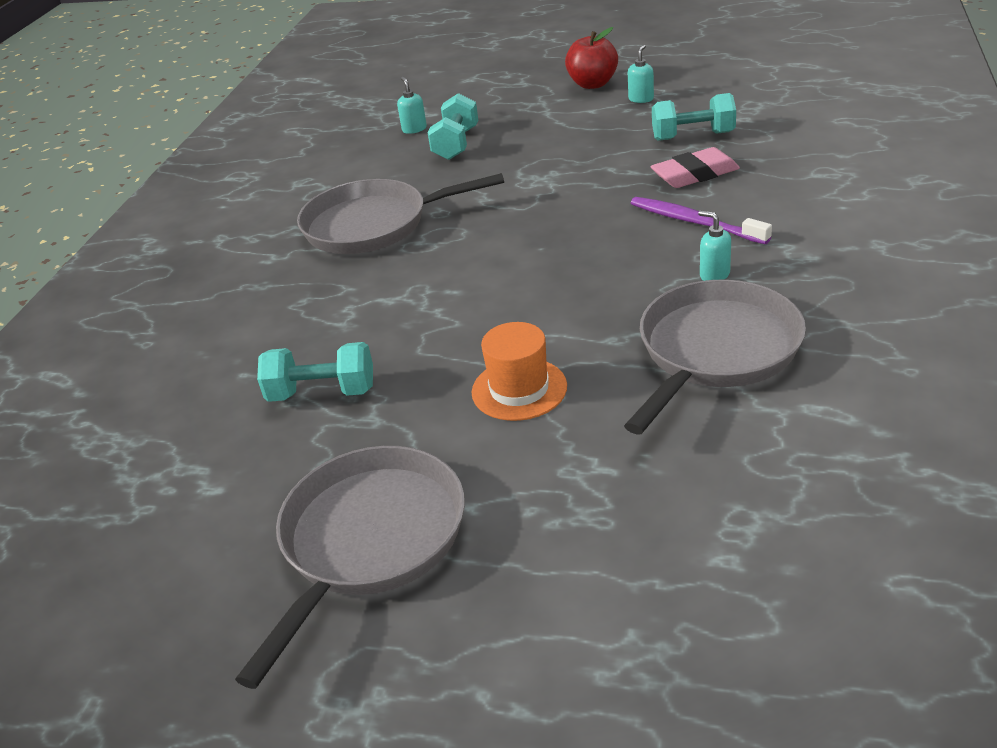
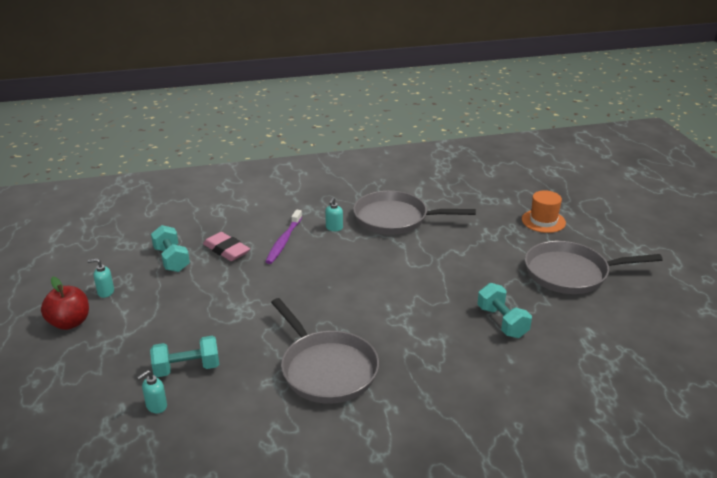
camera: 120 degrees left, 5 degrees down
orange hat [471,322,567,421] -> orange hat moved to [522,190,566,233]

